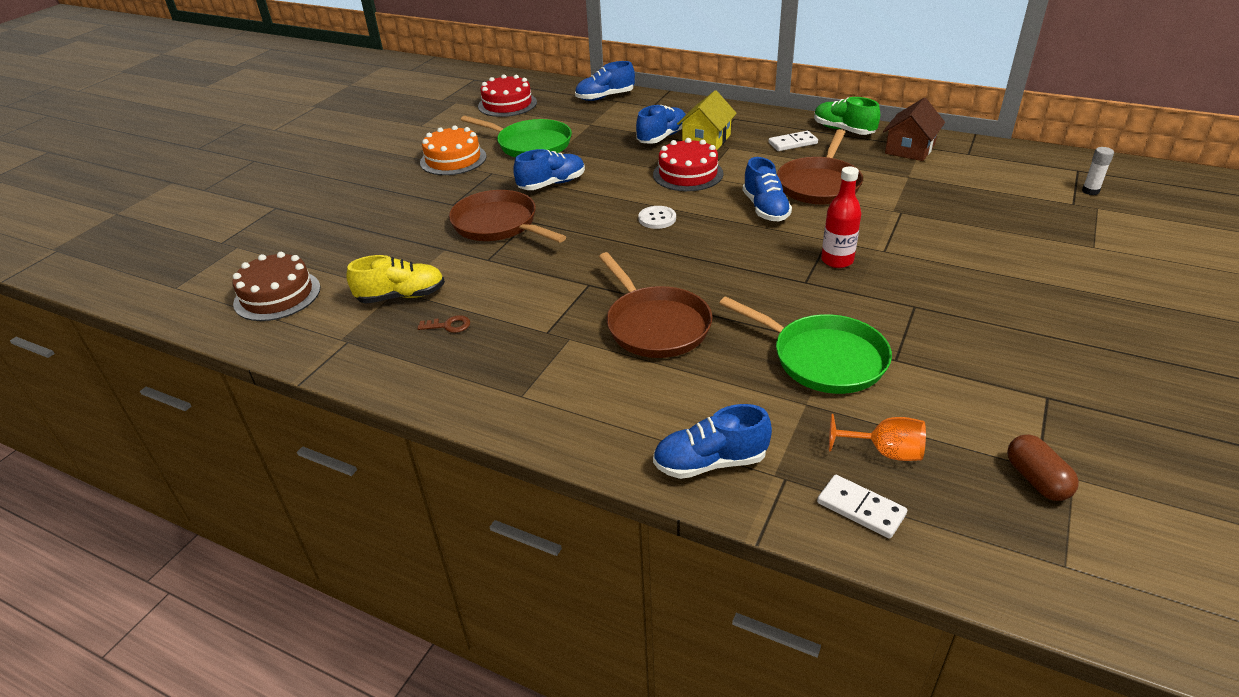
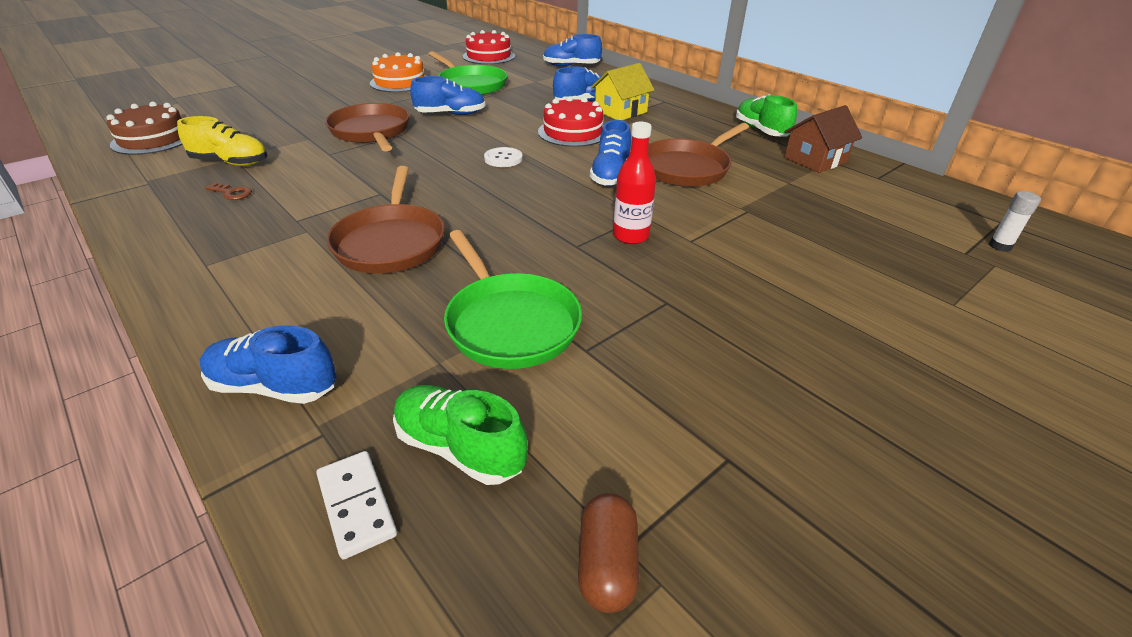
camera: 20 degrees right, 0 degrees up
white domino [768,131,818,151] -> none
orange goblet [829,414,926,461] -> green shoe [393,385,528,485]

